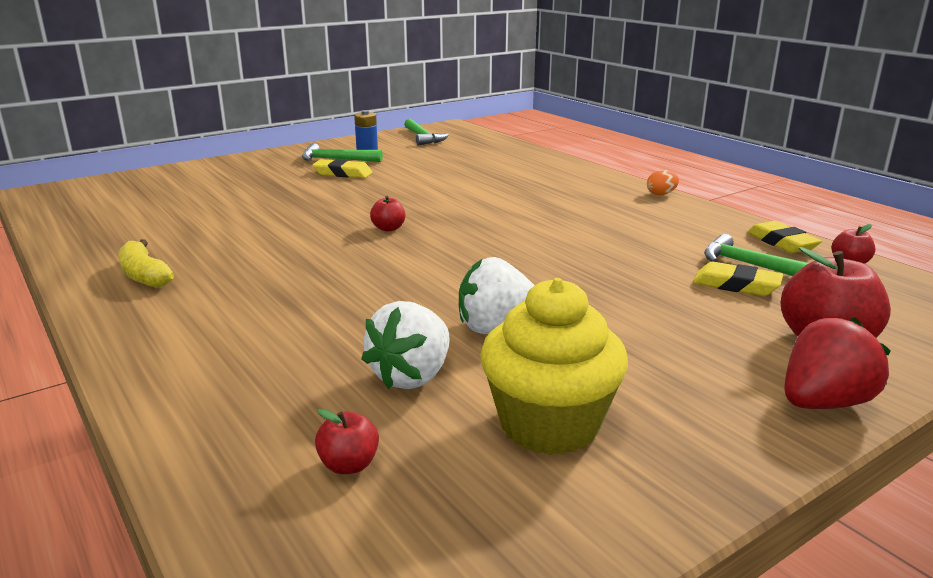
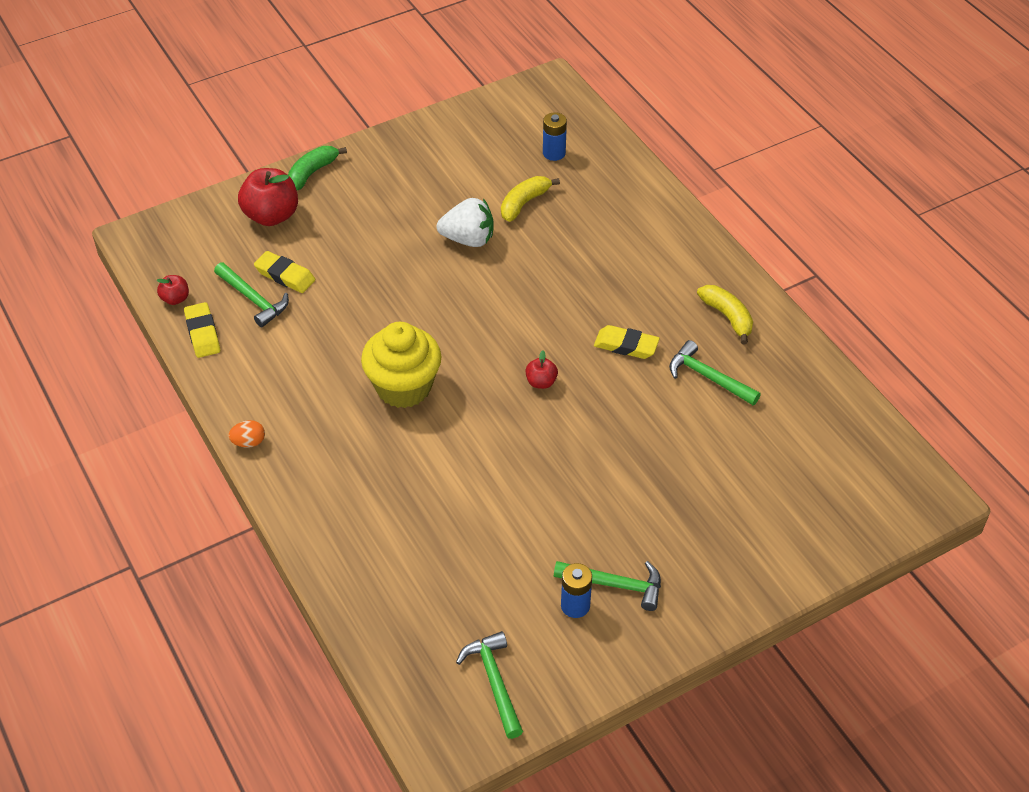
camera: 175 degrees left, 25 degrees up
yellow eraser [313,159,372,178] -> yellow eraser moved to [594,325,660,359]
red apple [315,409,379,474] -> blue battery [543,112,567,161]
white strawberry [361,301,449,389] -> yellow banana [501,176,560,222]
yellow cupcake [480,278,628,455] -> yellow cupcake moved to [361,322,441,408]
red strawberry [784,317,891,409] -> green banana [288,146,347,190]
none -> green hammer [669,340,761,405]

